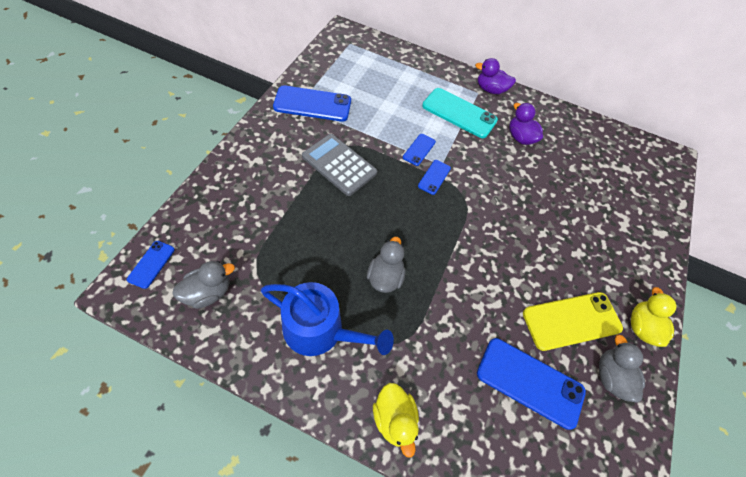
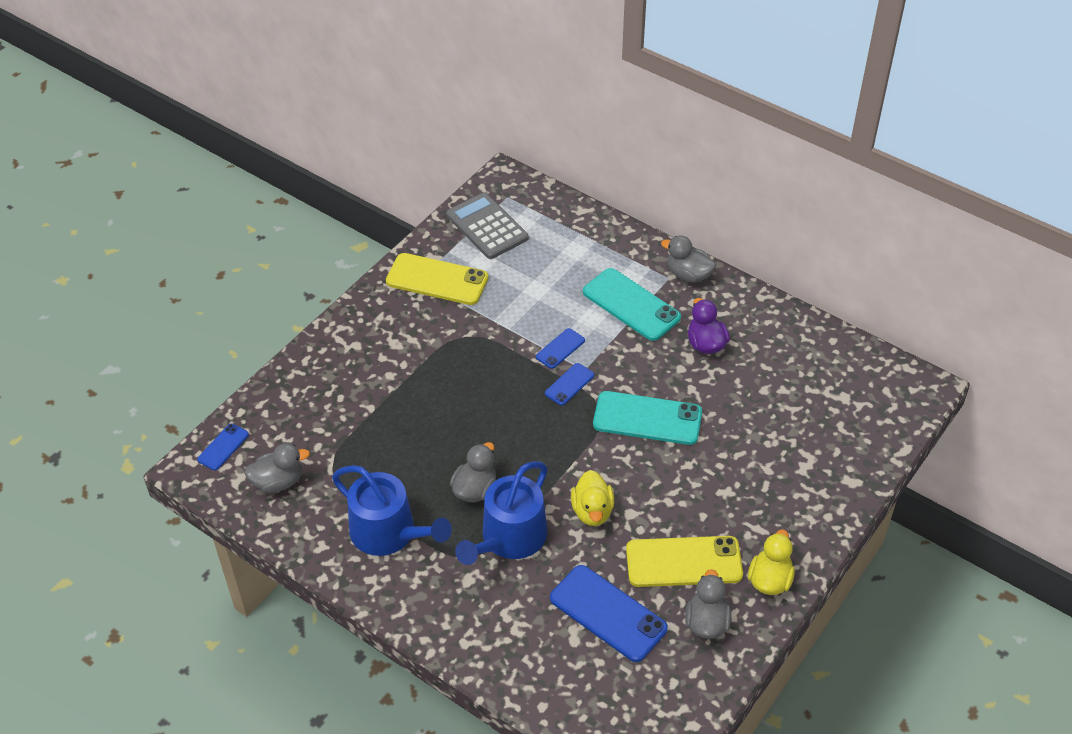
camera: 20 degrees right, 10 degrees down
blue phone [273,85,351,122] -> yellow phone [386,253,488,305]
grey calculator [302,134,377,196] -> grey calculator moved to [446,193,529,259]
yellow duck [373,383,419,458] -> yellow duck moved to [571,470,614,526]
purple duck [475,58,516,94] -> grey duck [661,236,716,283]
none -> blue watering can [455,461,547,565]
none -> turquoise phone [593,391,702,445]

